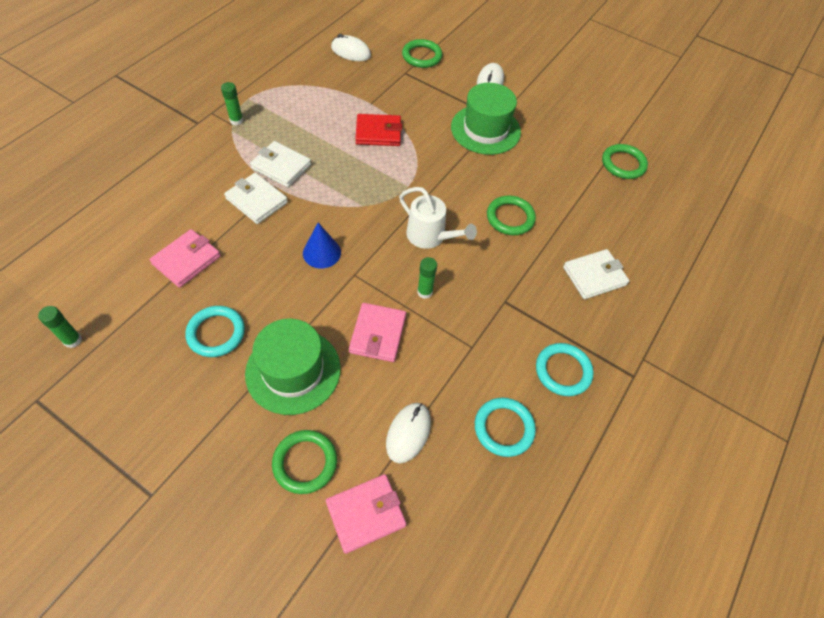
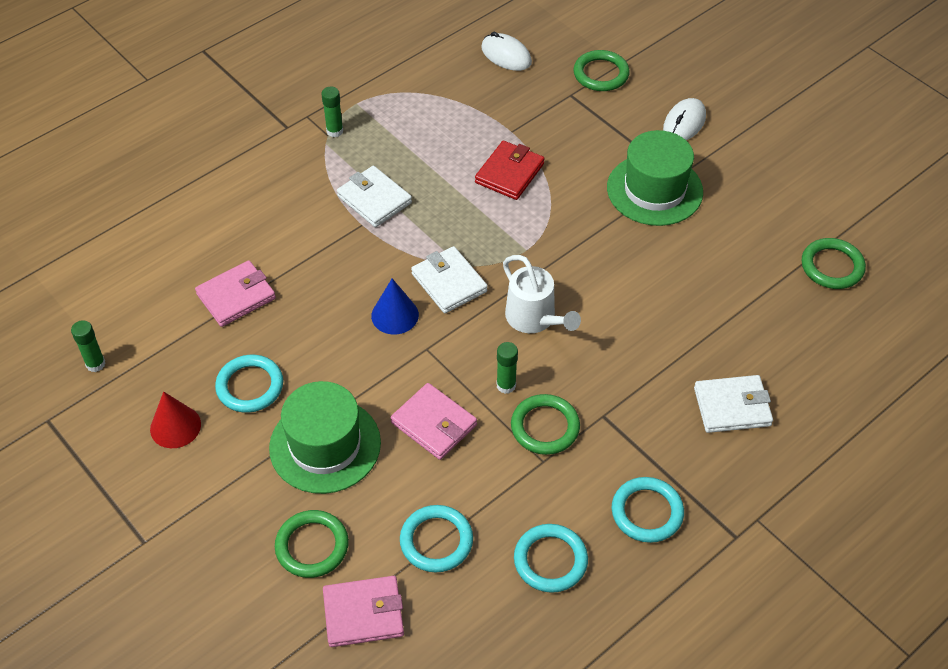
camera: 20 degrees right, 5 degrees down
white wallet [224,173,288,224] -> white wallet moved to [411,246,488,313]
pink wallet [349,303,406,362] -> pink wallet turned 75 degrees counterclockwise [391,383,477,460]
red wallet [355,114,402,146] -> red wallet turned 75 degrees counterclockwise [475,141,545,200]
white mouse [386,403,431,463] -> turquoise ring [400,505,473,573]
green ring [487,195,536,235] -> green ring moved to [511,394,580,455]
none -> red cone [150,391,201,448]

